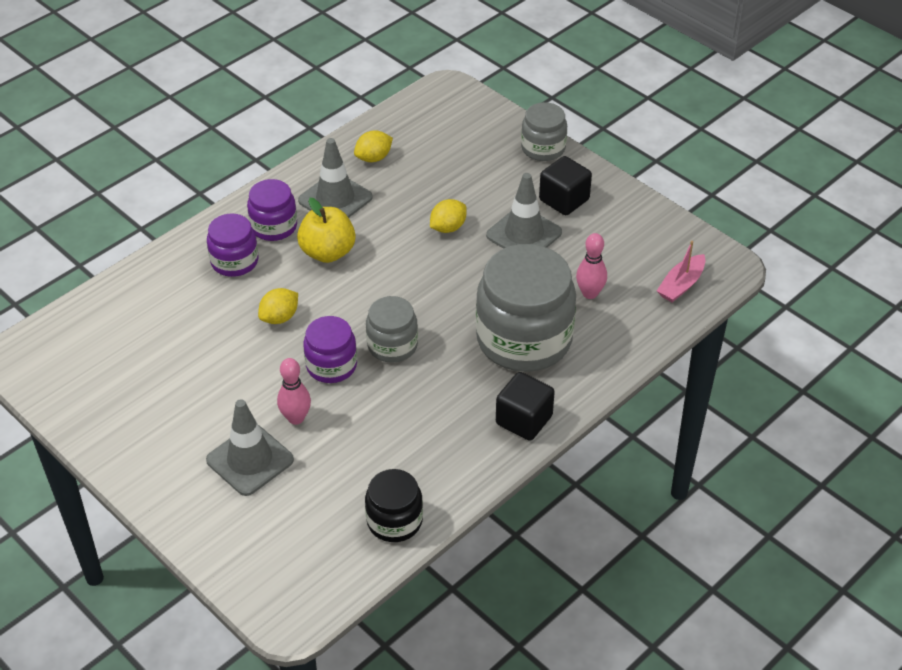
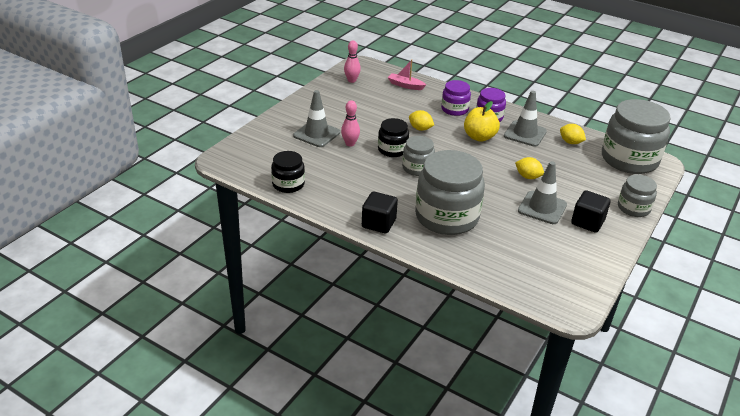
camera: 75 degrees right, 10 degrees down
purple jar [303,316,357,383] -> black jar [378,118,409,157]
pink bowling pin [576,233,607,299] -> pink bowling pin moved to [344,41,361,83]
pink boat [657,241,706,302] -> pink boat moved to [388,59,426,90]
none -> grey jar [602,99,671,174]

